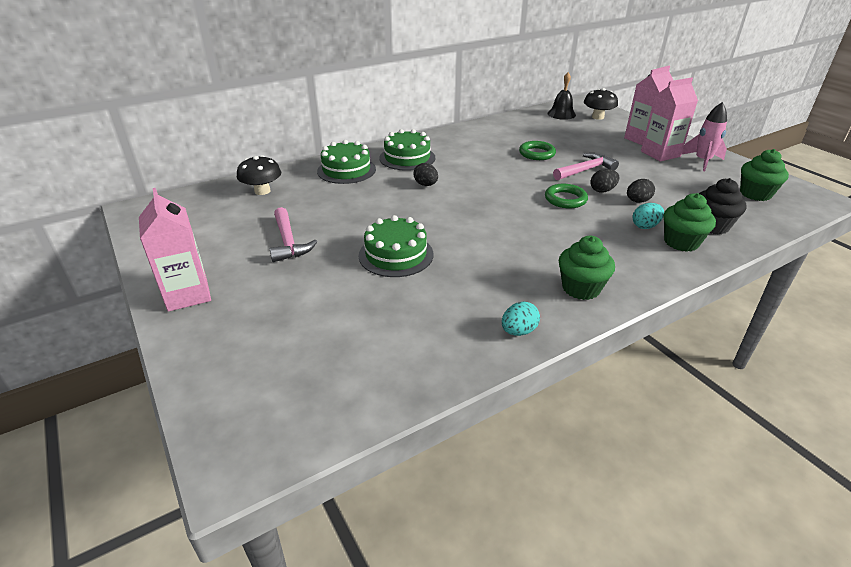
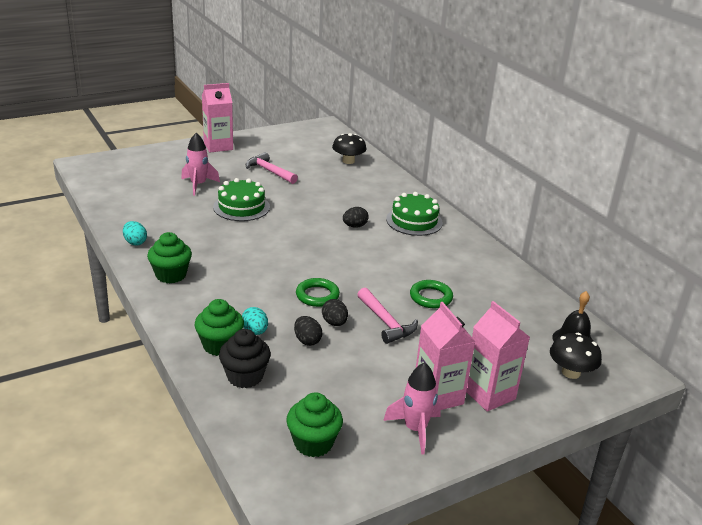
camera: 90 degrees right, 5 degrees down
pink hammer [269,207,317,262] -> pink hammer turned 60 degrees clockwise [246,152,298,184]
green cake [317,140,376,184] -> none
none -> pink rocket [181,133,220,196]

